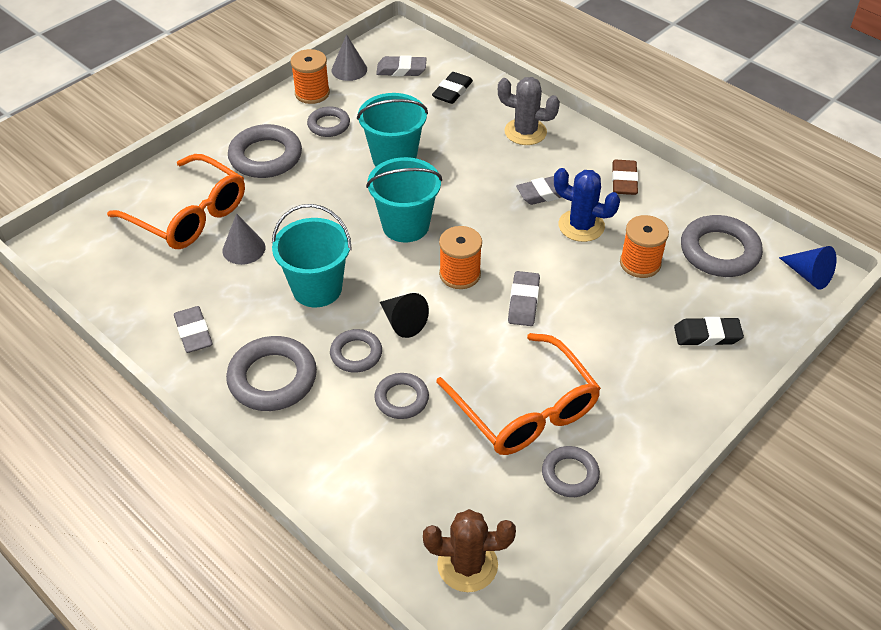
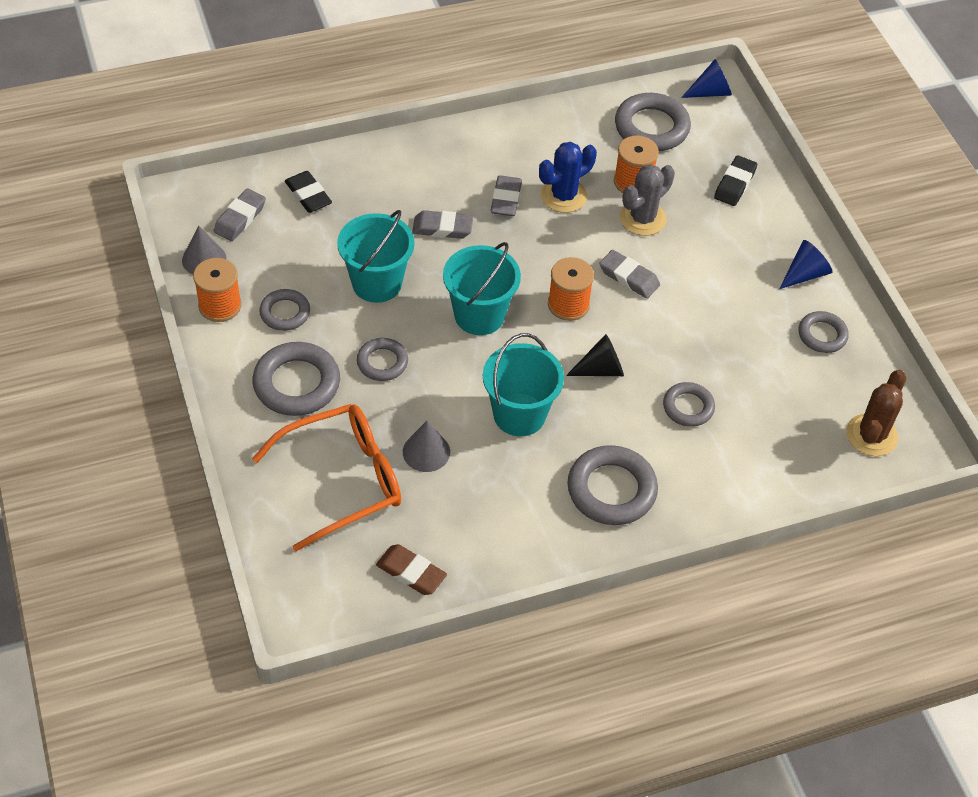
camera: 65 degrees left, 5 degrees up
grey eraser [174,306,212,353] -> grey eraser moved to [412,210,473,239]
grey ring [330,329,382,373] -> grey ring moved to [357,338,408,381]
orange glasses [436,333,601,455] -> none
grey cactus [498,77,560,145] -> grey cactus moved to [620,164,675,236]
brown eraser [612,160,638,195] -> brown eraser moved to [376,544,447,595]
none -> blue cone [779,240,833,289]

